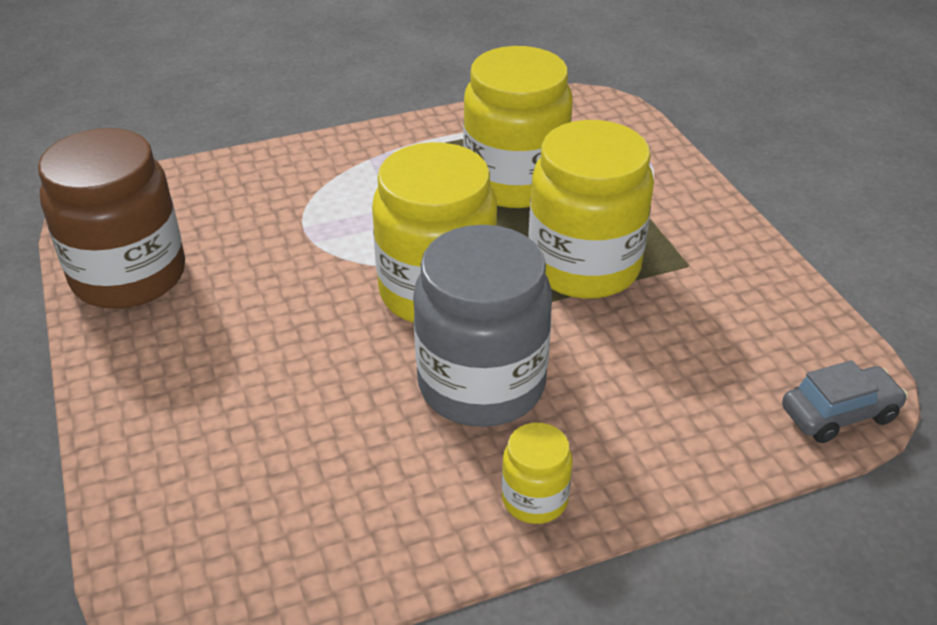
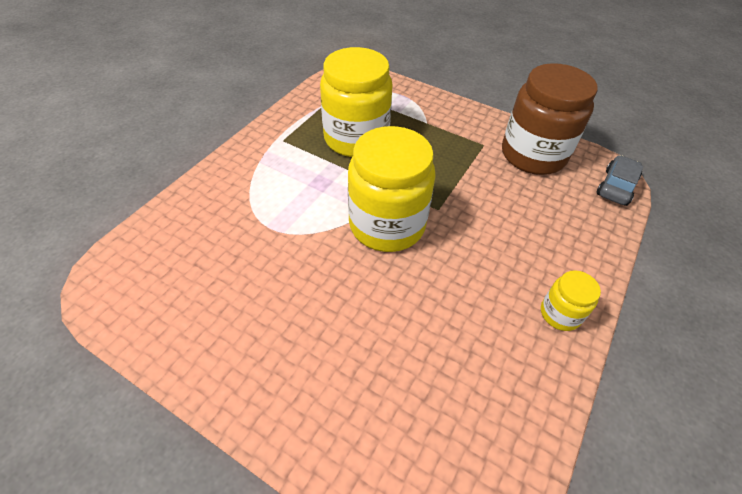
camera: 40 degrees left, 10 degrees up
brown jar [38,128,185,309] -> brown jar moved to [502,63,598,175]
grey jar [413,225,552,427] -> none
yellow jar [528,120,654,299] -> none

